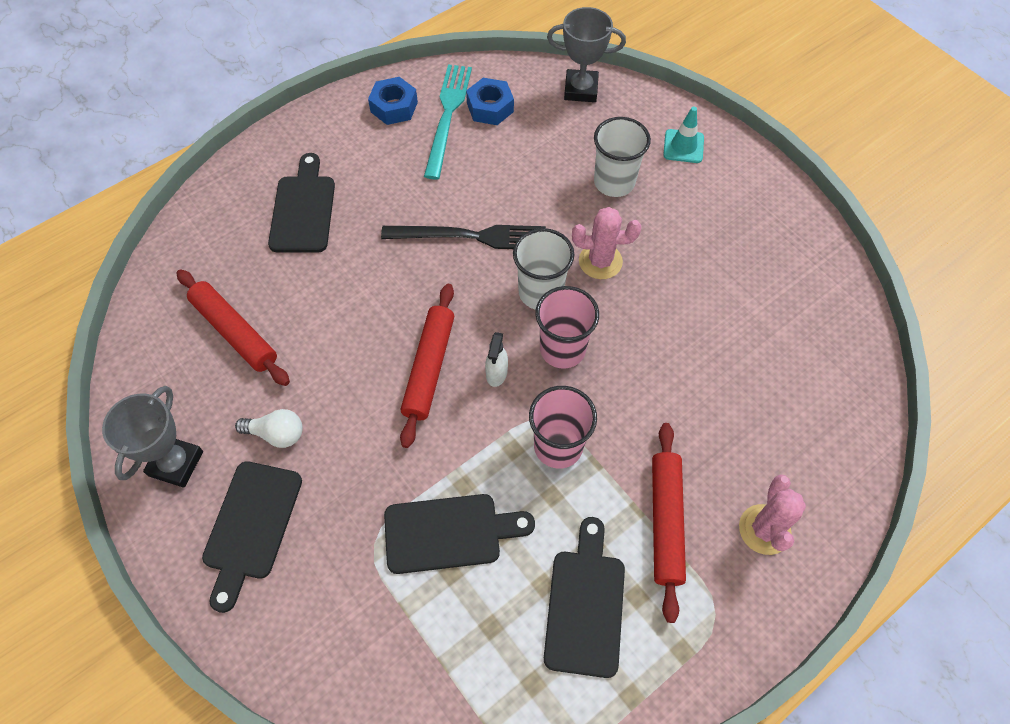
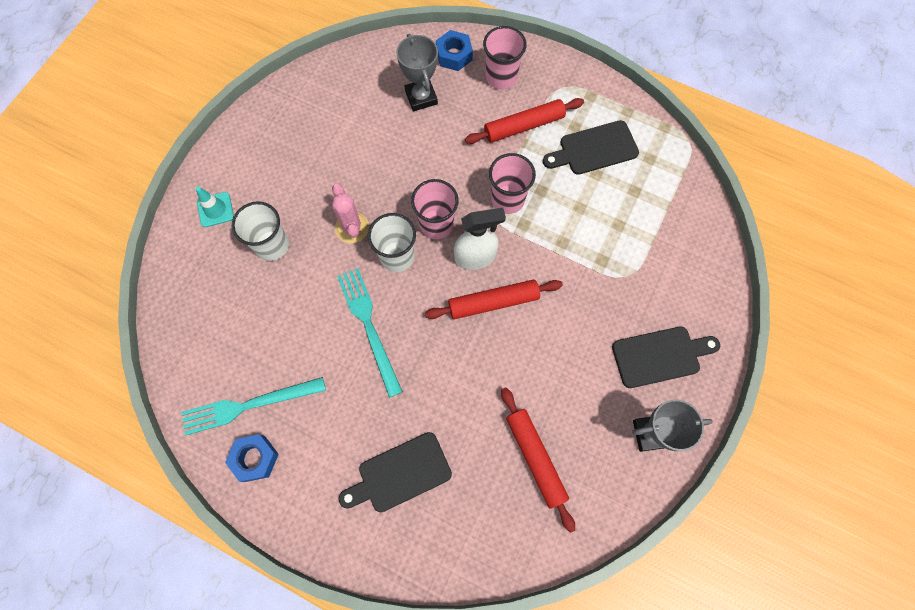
camera: 115 degrees left, 10 degrees up
red rolling pin [177,269,290,386] -> red rolling pin turned 45 degrees counterclockwise [501,387,575,533]
white light bulb [235,409,303,448] -> none
black fork [381,225,546,249] -> turquoise fork [337,268,403,398]
black cutting board [384,494,535,574] -> none
blue nut [466,78,514,125] -> blue nut moved to [436,30,473,71]
white spray bottle [485,332,508,387] -> white spray bottle [454,208,506,270], size x1.77
grey trophy [547,7,626,102] -> grey trophy moved to [396,33,438,111]
pink cactus [739,474,806,555] -> pink cup [483,26,527,90]

